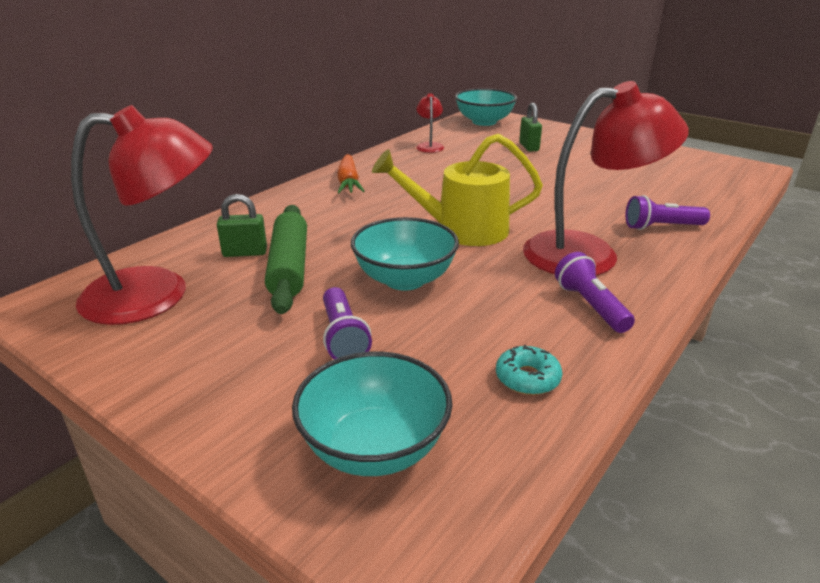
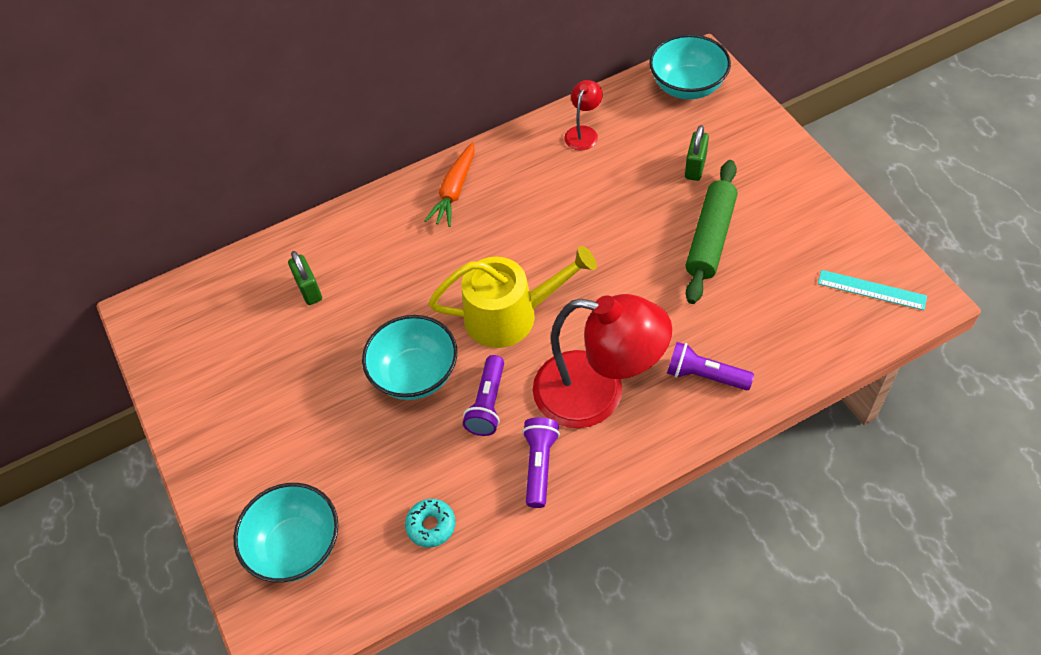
camera: 30 degrees right, 25 degrees up
red lamp [71,105,213,325] -> none
green padlock [217,194,267,257] -> green padlock turned 45 degrees clockwise [288,251,322,305]
green rolling pin [265,205,307,314] -> green rolling pin moved to [686,160,738,304]
purple flashlight [323,287,372,359] -> purple flashlight moved to [463,355,504,436]
yellow watering can [372,134,543,246] -> yellow watering can turned 150 degrees clockwise [428,246,597,348]
none -> turquoise ruler [818,270,927,310]

